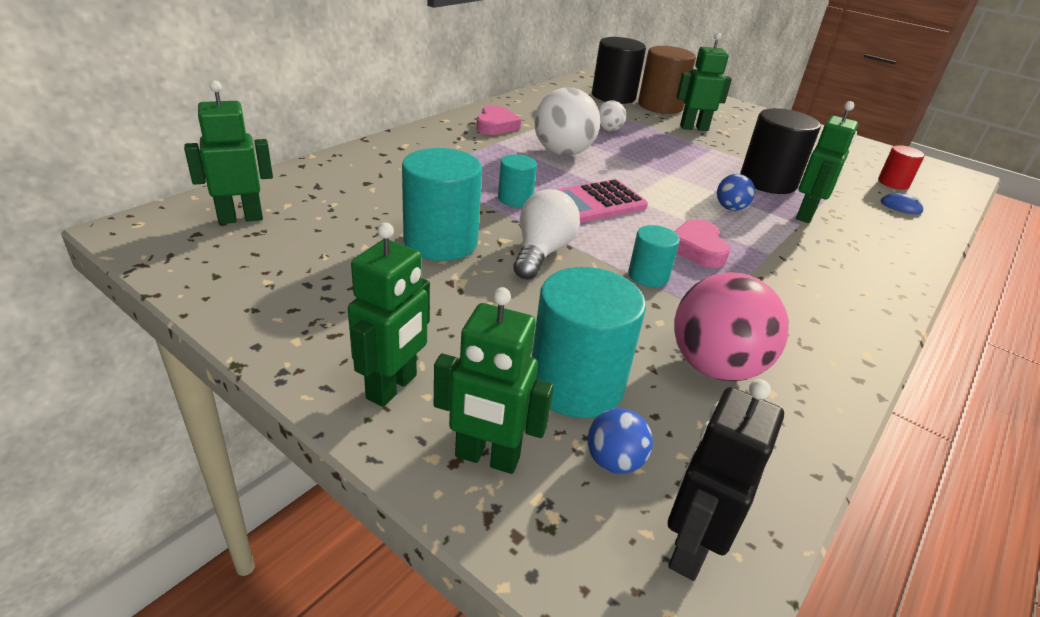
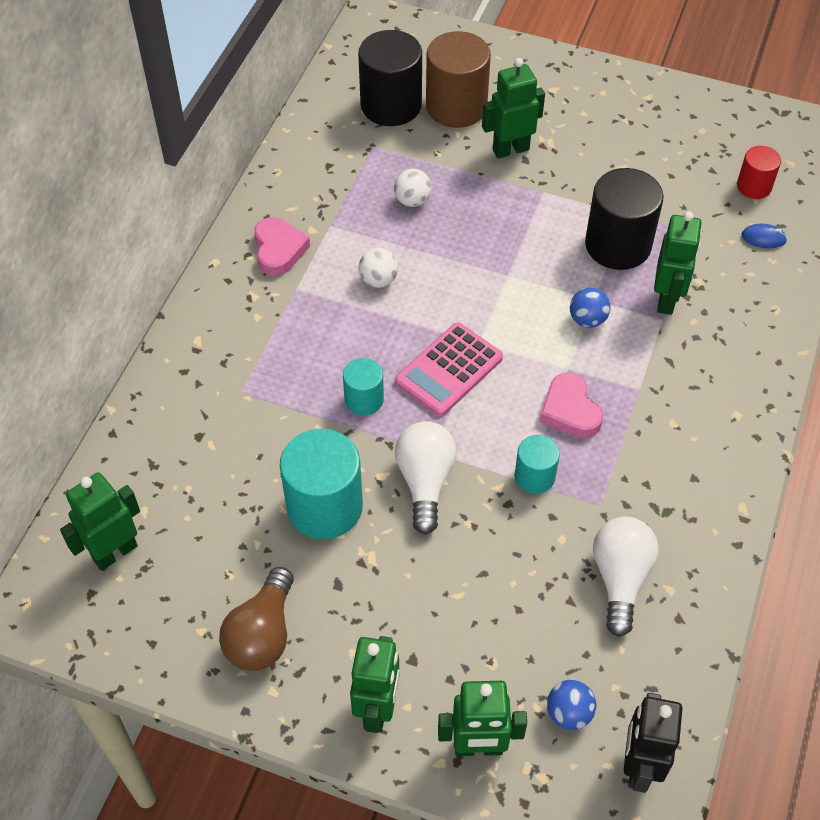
camera: 15 degrees left, 20 degrees up
turquoise cylinder [532,267,646,418] -> none
white ball [534,88,600,156] -> white ball [359,248,398,288], size x0.50
pink ball [674,272,789,381] -> white light bulb [593,517,659,637]
none -> brown light bulb [219,567,294,671]

